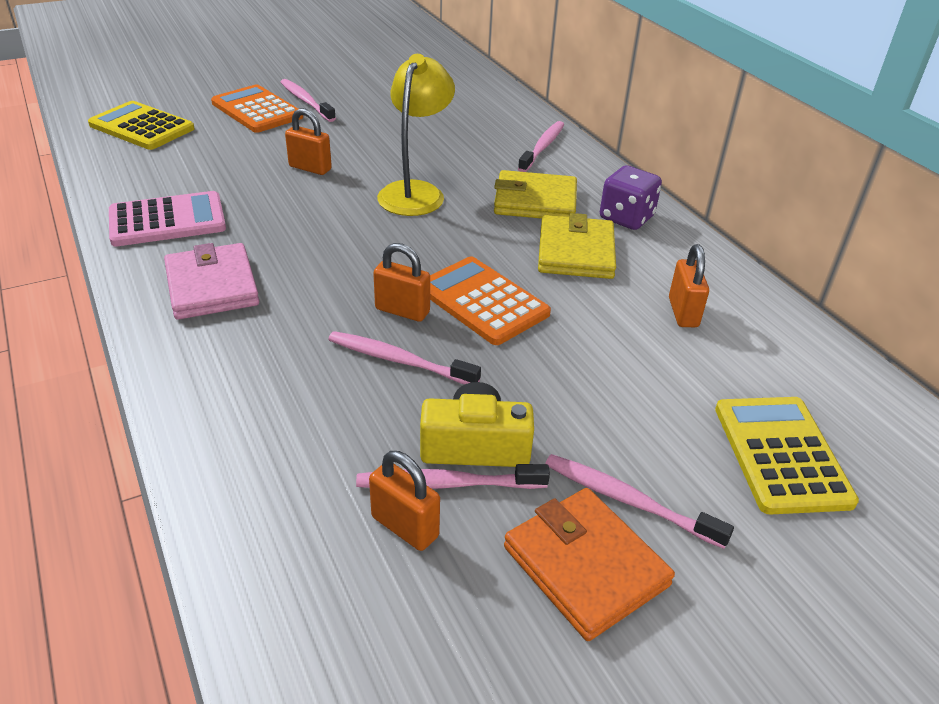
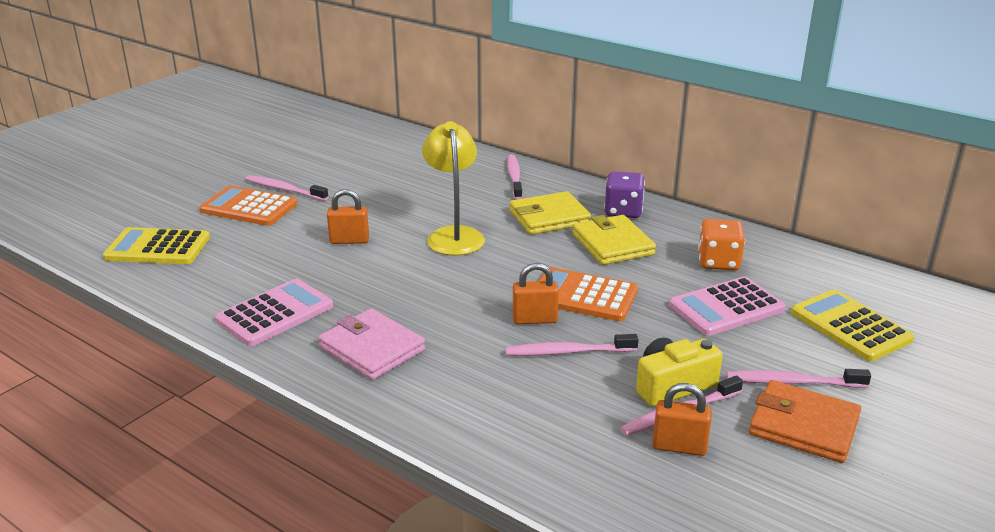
camera: 25 degrees left, 10 degrees down
orange padlock [669,244,709,327] -> orange dice [698,218,745,271]
none -> pink calculator [669,276,785,336]

